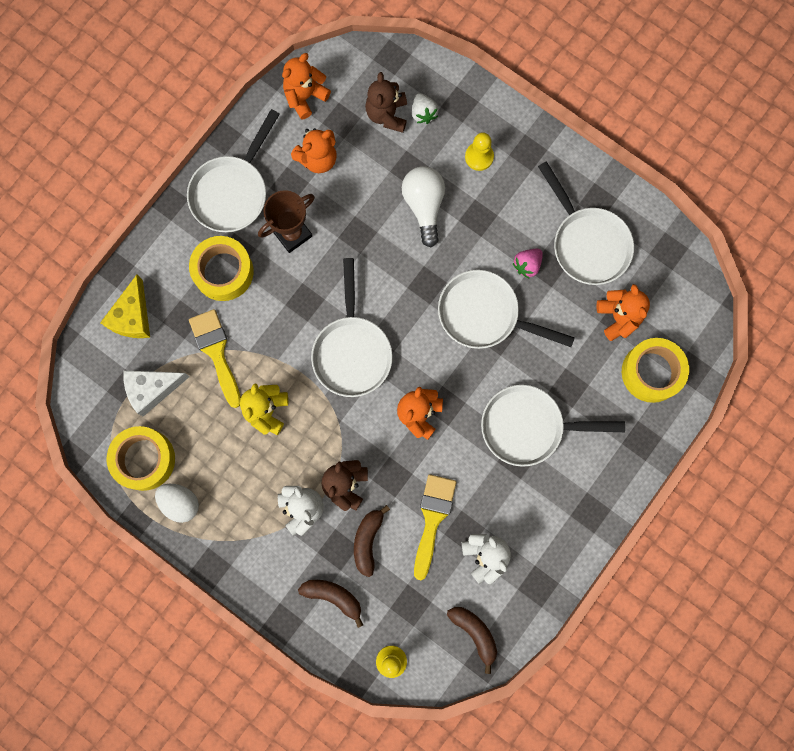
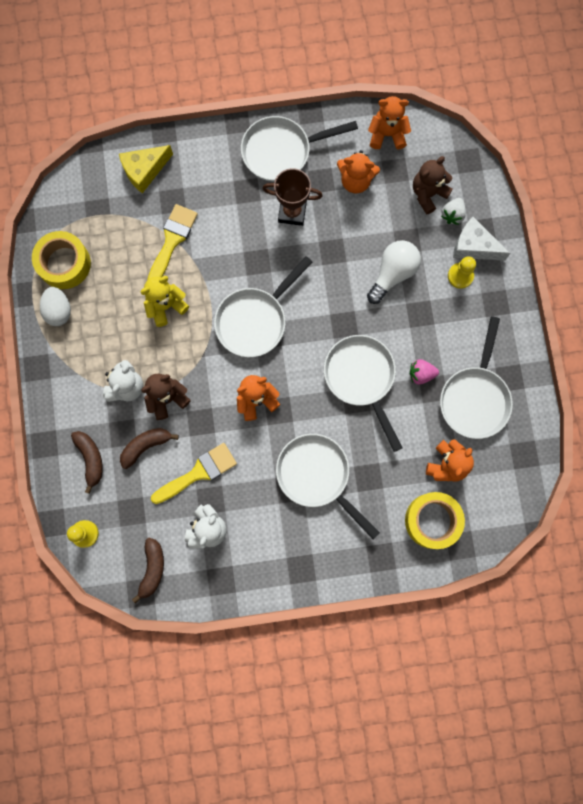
camera: 45 degrees right, 0 degrees up
white cheese [123,370,190,417] -> white cheese moved to [453,217,510,261]
yellow tape [189,236,254,301] -> none

